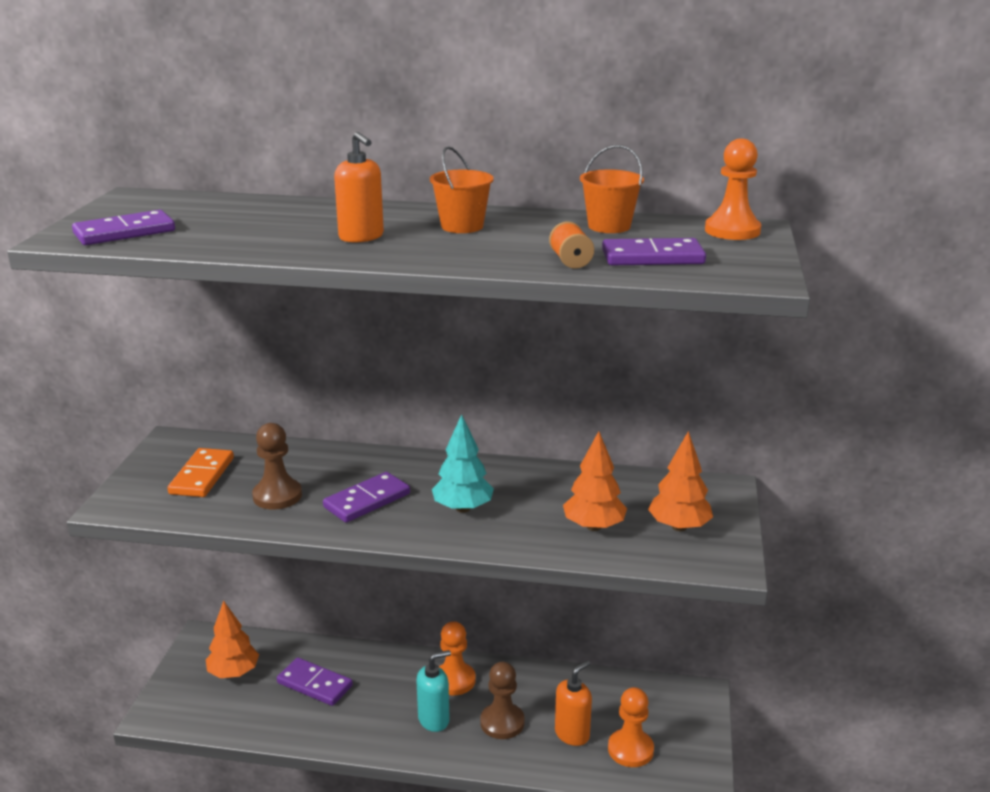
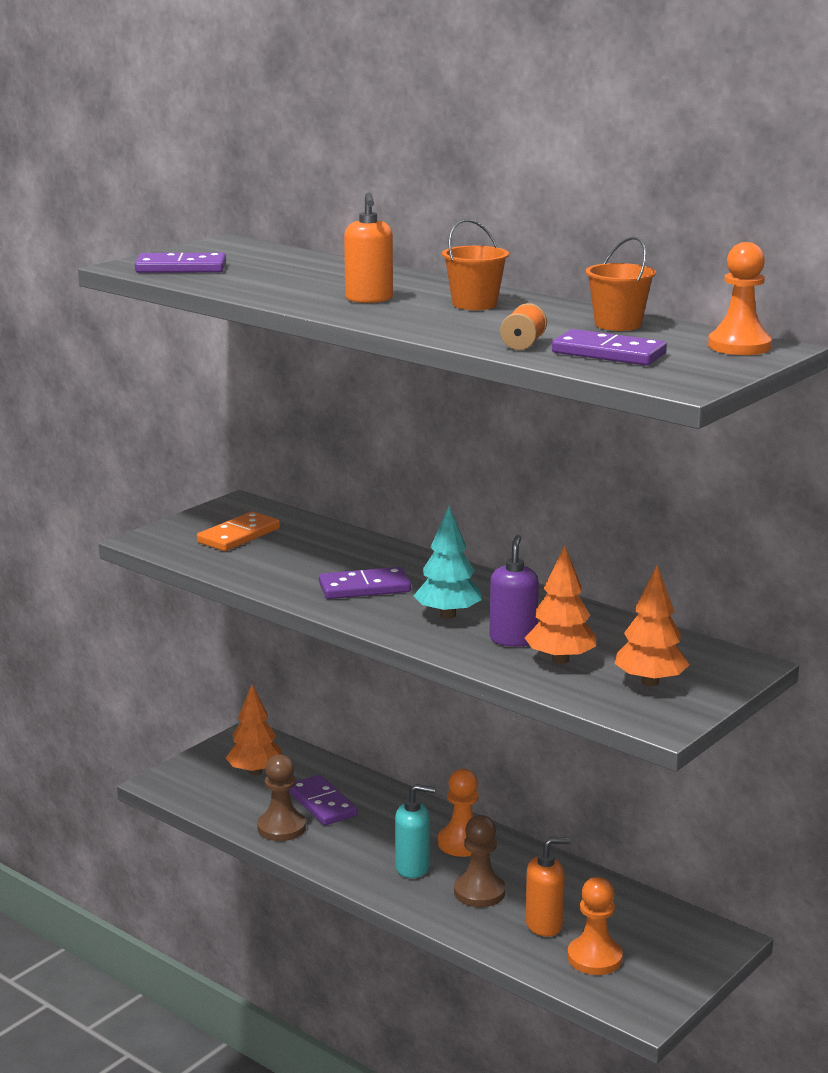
camera: 30 degrees right, 5 degrees down
brown pawn [252,423,302,510] -> brown pawn moved to [257,755,306,841]
none -> purple soap dispenser [489,535,539,647]

